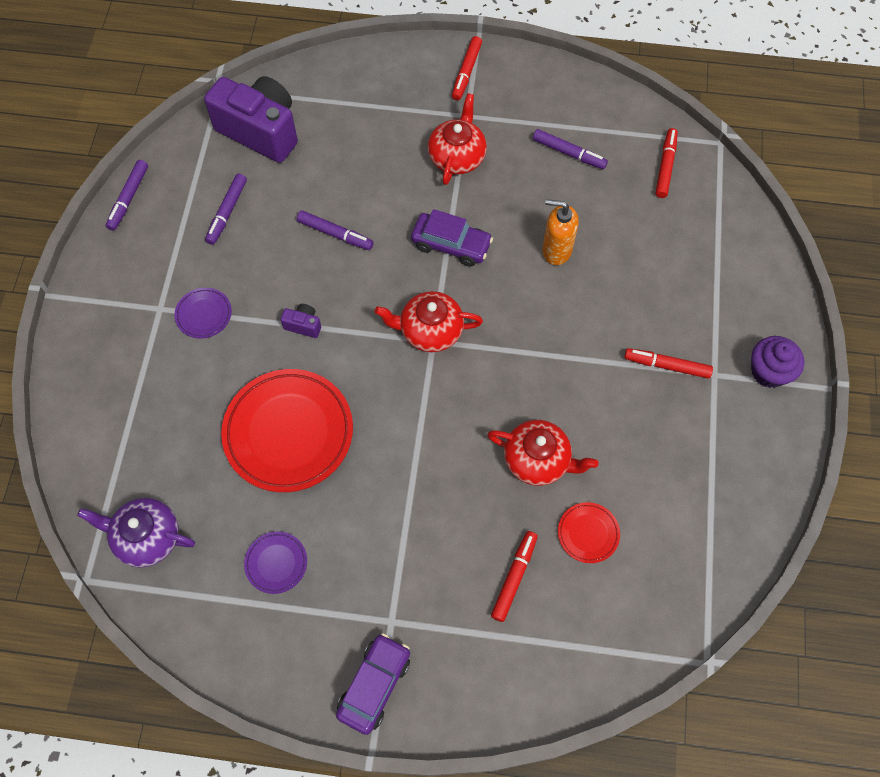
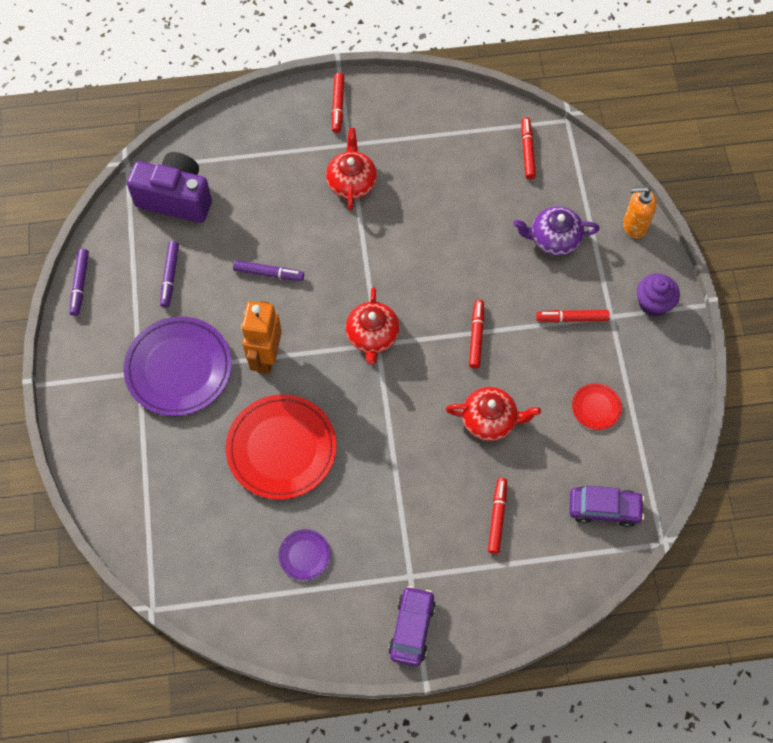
camera: 15 degrees left, 0 degrees up
purple teapot [77,498,195,567] -> purple teapot moved to [513,206,600,256]
purple plate [174,288,232,338] -> purple plate [124,317,232,416], size x2.19
purple camera [280,304,321,338] -> orange robot [241,301,282,374]
red teapot [375,291,483,352] -> red teapot turned 75 degrees counterclockwise [345,287,400,365]
purple car [411,209,493,267] -> purple car moved to [569,486,645,527]
purple marker [533,129,608,169] -> none
orange soap dispenser [542,199,579,265] -> orange soap dispenser moved to [623,187,657,238]
red plate [558,502,620,563] -> red plate moved to [572,383,622,430]
none -> red marker [469,299,484,368]

